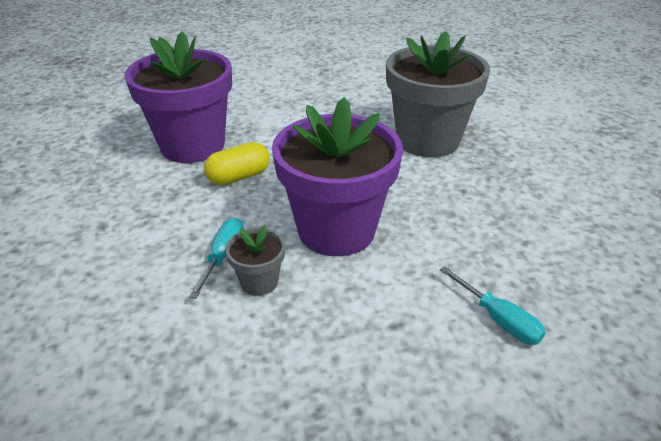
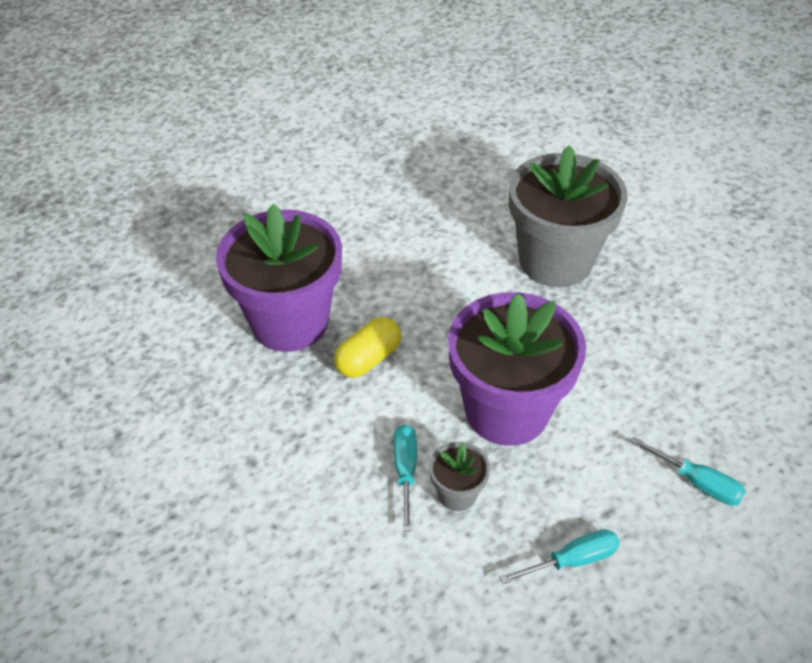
camera: 15 degrees left, 10 degrees up
none -> turquoise screwdriver [500,529,620,584]

